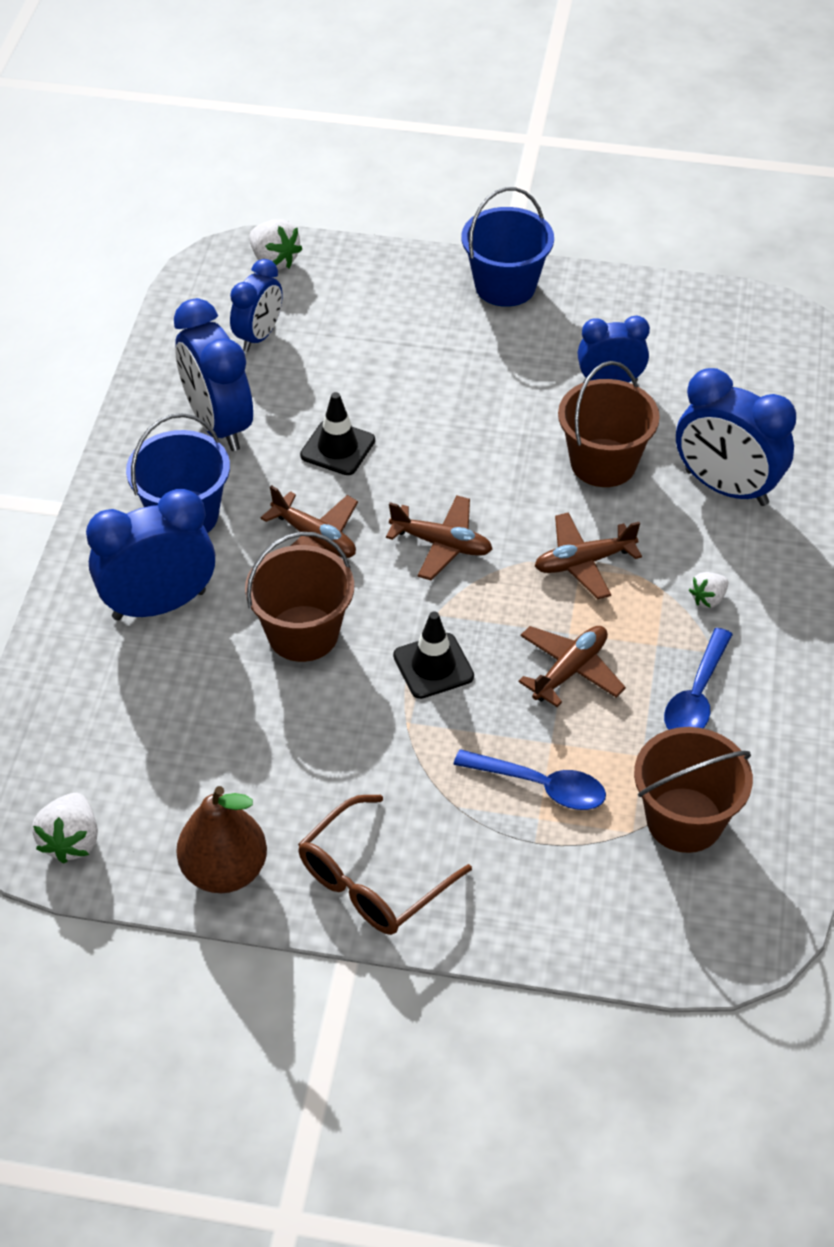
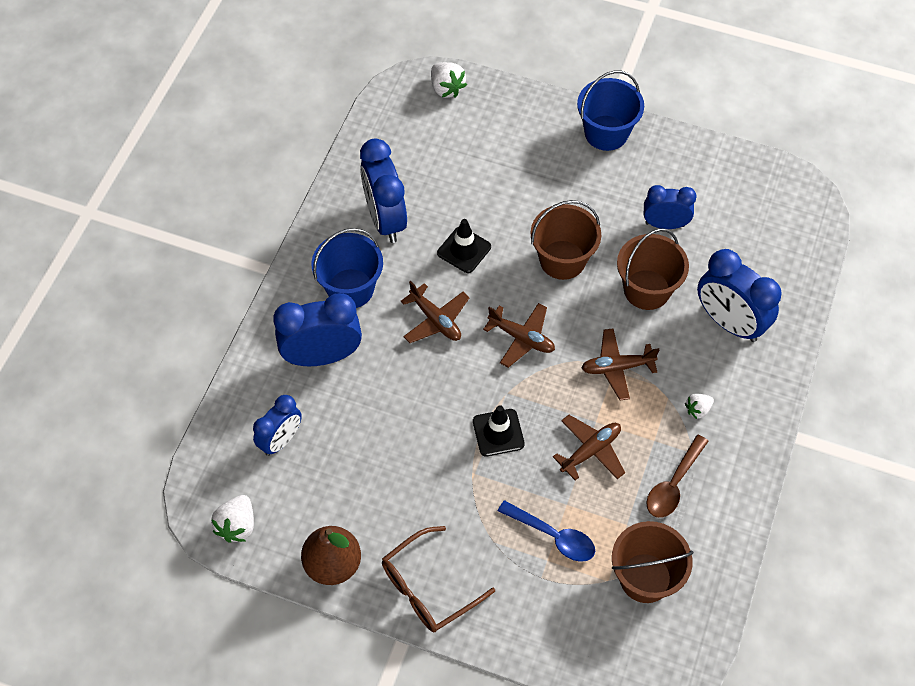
camera: 10 degrees right, 10 degrees up
blue clock [230,259,283,351] -> blue clock moved to [253,395,302,456]
brown bucket [245,532,354,662] -> brown bucket moved to [531,200,601,280]
blue spoon [664,628,733,730] -> brown spoon [646,435,709,518]

